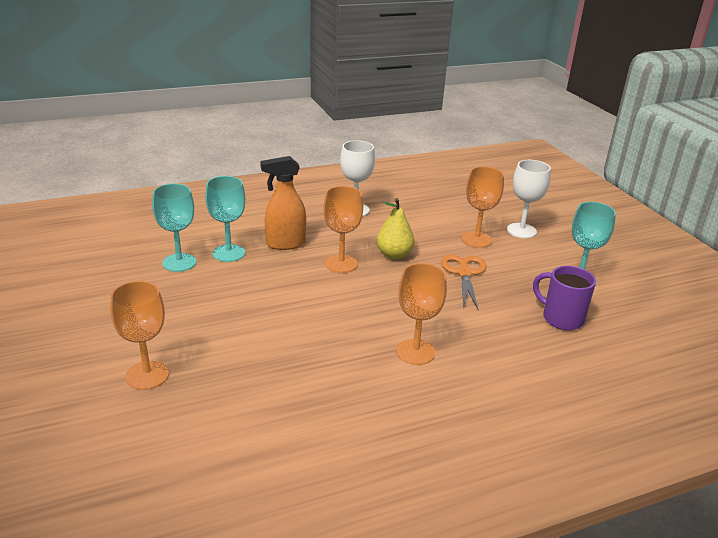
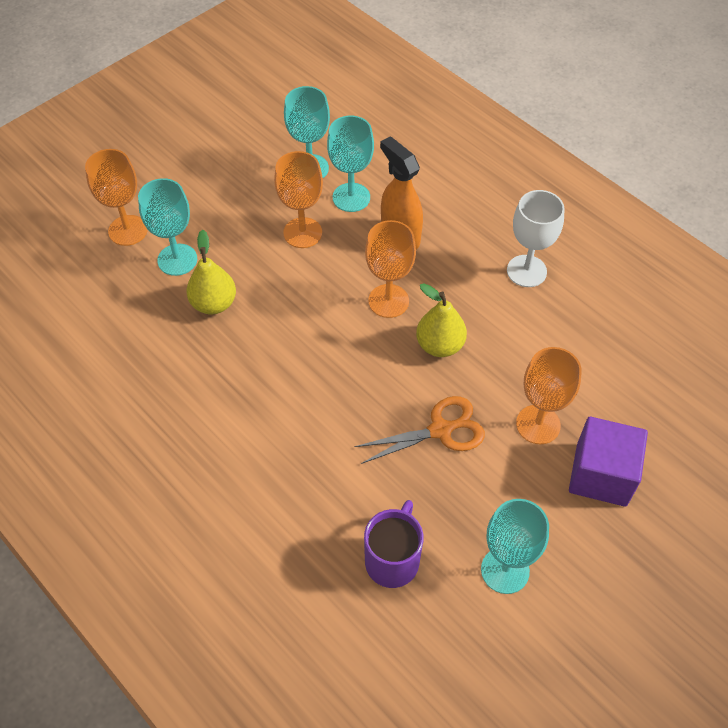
camera: 70 degrees right, 25 degrees up
orange goblet [396,263,447,365] -> orange goblet moved to [274,151,323,248]
white goblet [507,160,551,238] -> purple cube [569,417,648,507]
none -> turquoise goblet [138,178,197,276]
none -> yellow pear [186,230,236,314]

